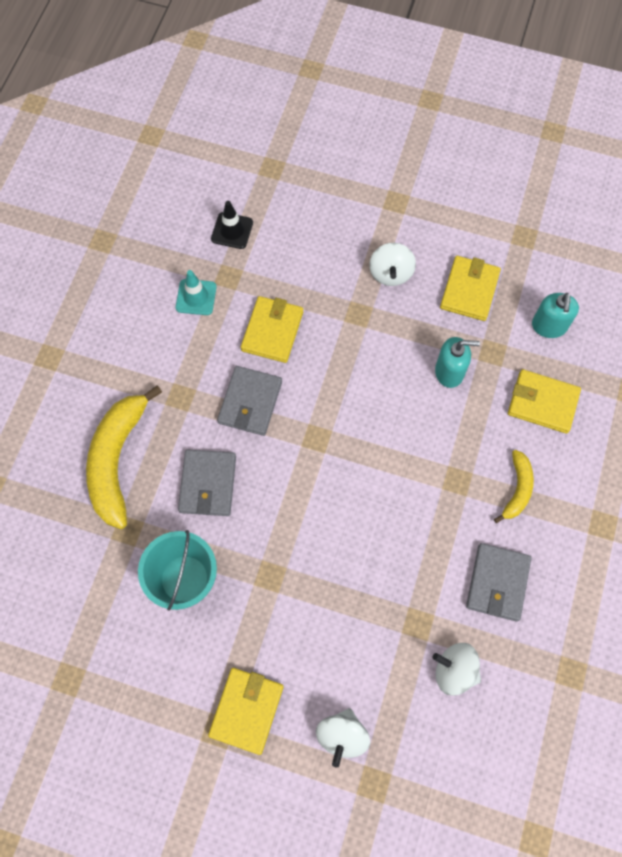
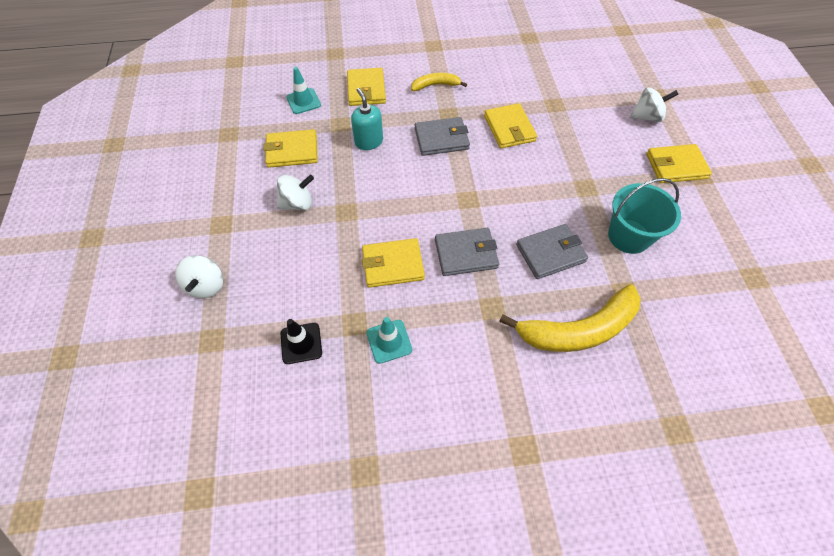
camera: 115 degrees left, 10 degrees down
white spinning top [433,643,481,696] -> white spinning top moved to [175,255,223,298]
grey wallet [466,543,532,622] -> grey wallet moved to [415,117,470,156]
turquoise soap dispenser [532,293,579,338] -> turquoise traffic cone [286,67,321,114]
none -> yellow wallet [484,103,537,148]

